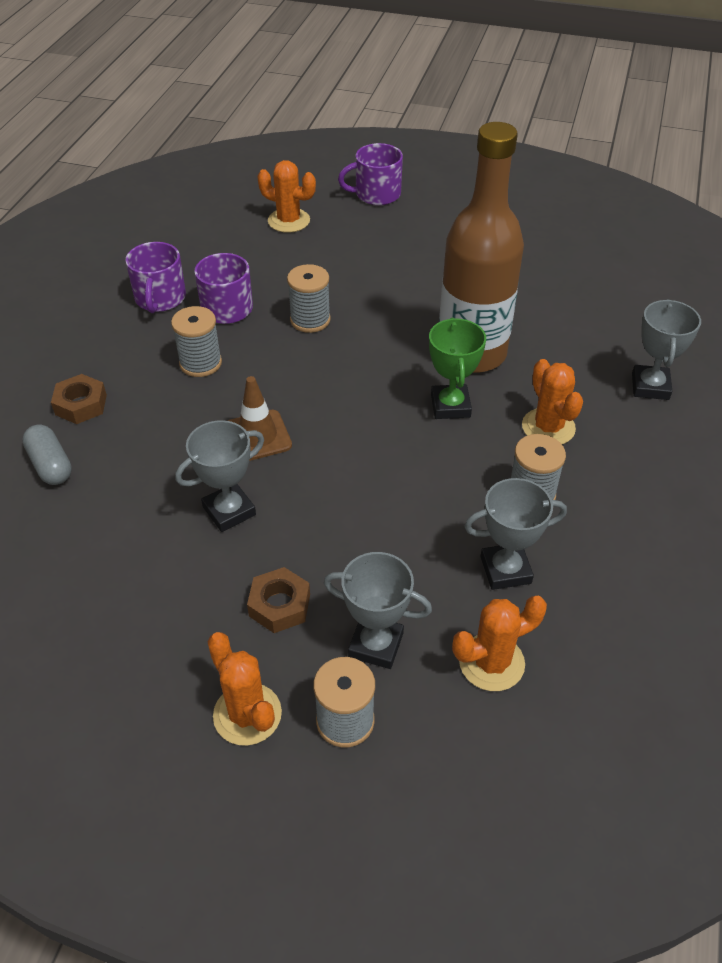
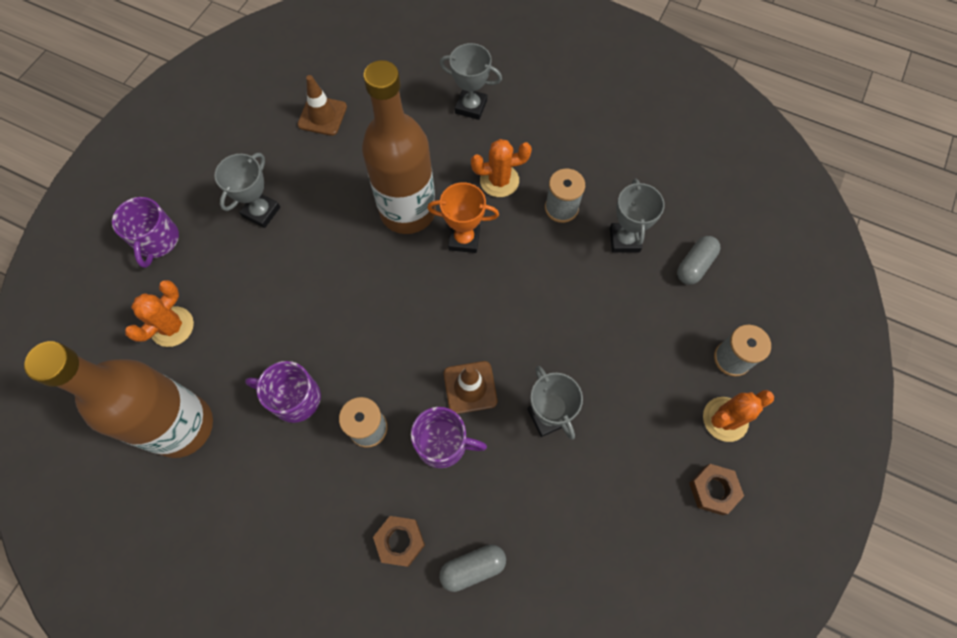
camera: 80 degrees left, 20 degrees up
purple mug [125,242,186,313] -> purple mug moved to [411,407,487,468]
brown nut [247,567,310,633] -> brown nut moved to [689,464,744,515]
grey spool [287,264,331,333] -> none
grey trophy [324,552,432,669] -> grey trophy moved to [214,153,280,228]
green trophy [429,318,486,419] -> orange trophy [427,182,499,253]
orange cactus [452,596,547,691] -> grey capsule [677,236,720,285]
none -> brown bottle [24,341,213,458]
none -> brown traffic cone [298,75,347,136]

